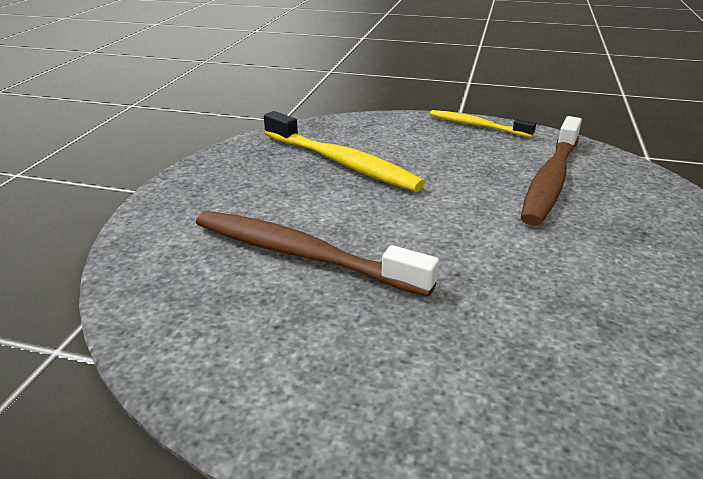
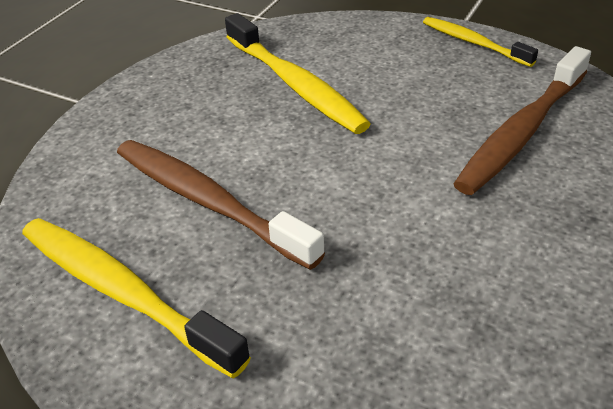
camera: 15 degrees right, 10 degrees up
none -> yellow toothbrush [22,218,251,379]

